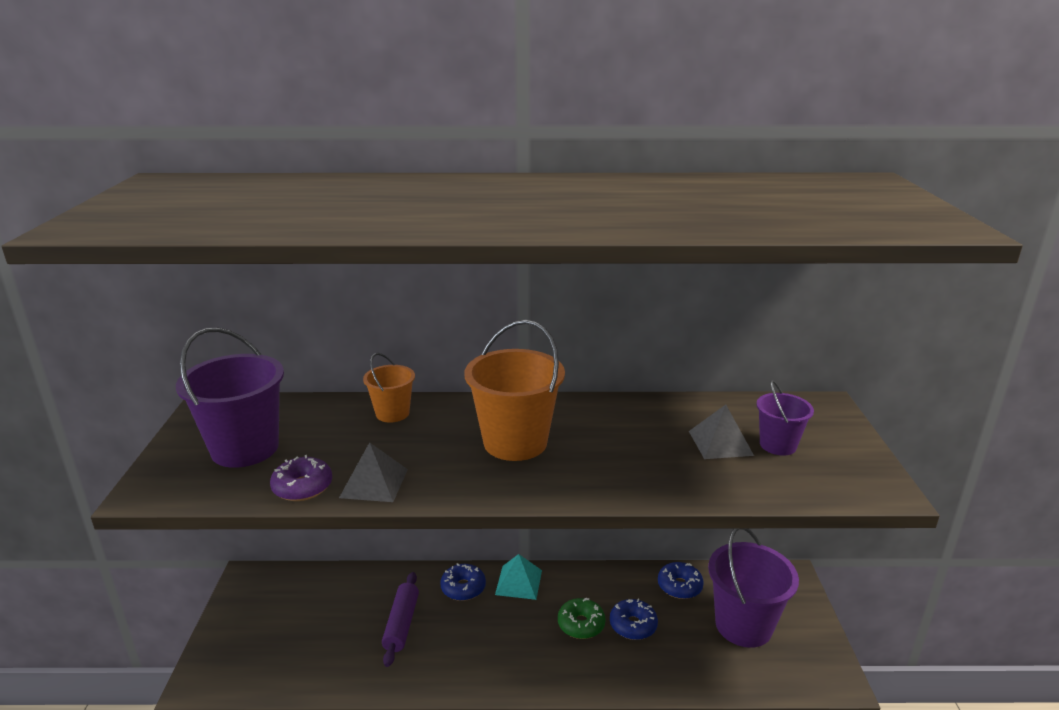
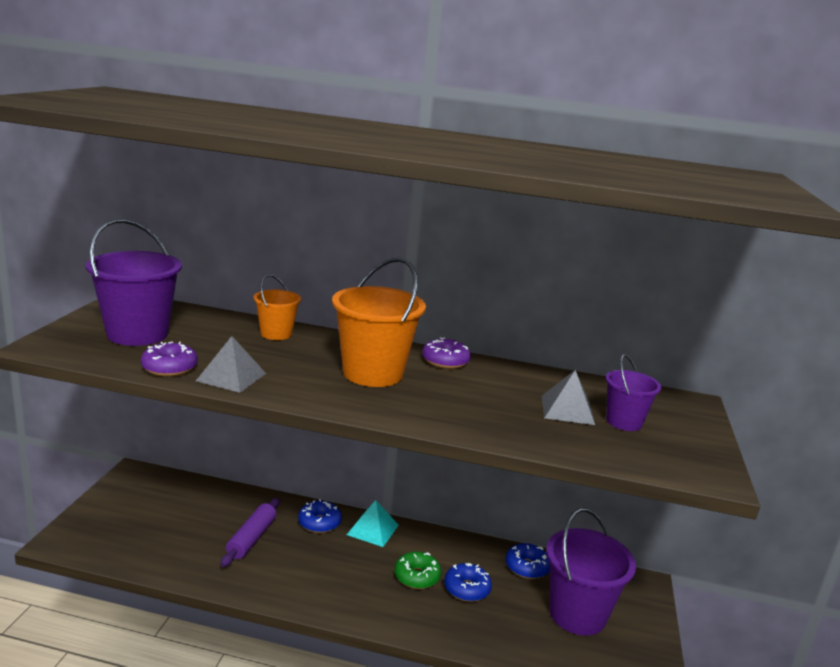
camera: 10 degrees right, 5 degrees down
none -> purple donut [422,337,471,369]

